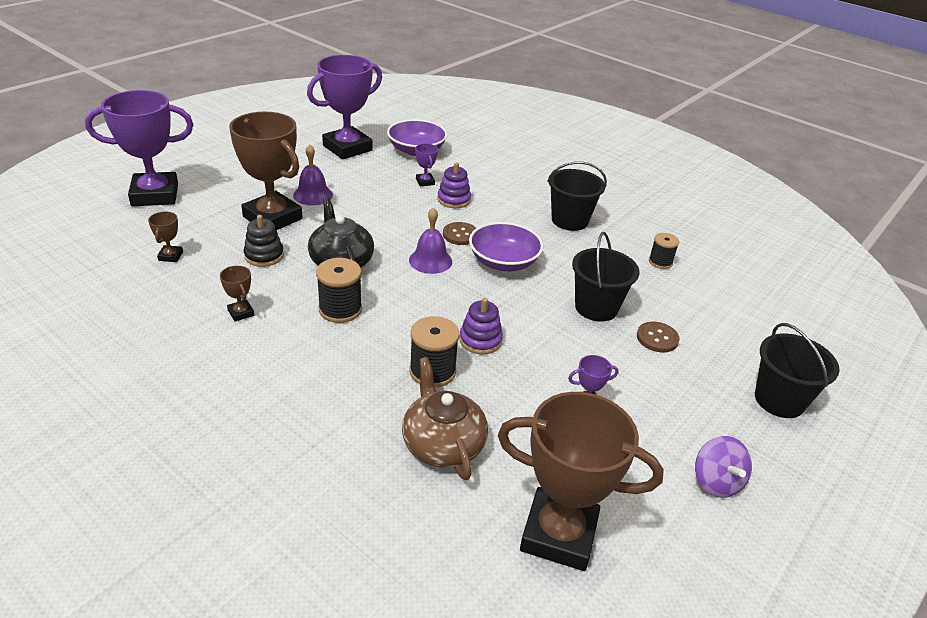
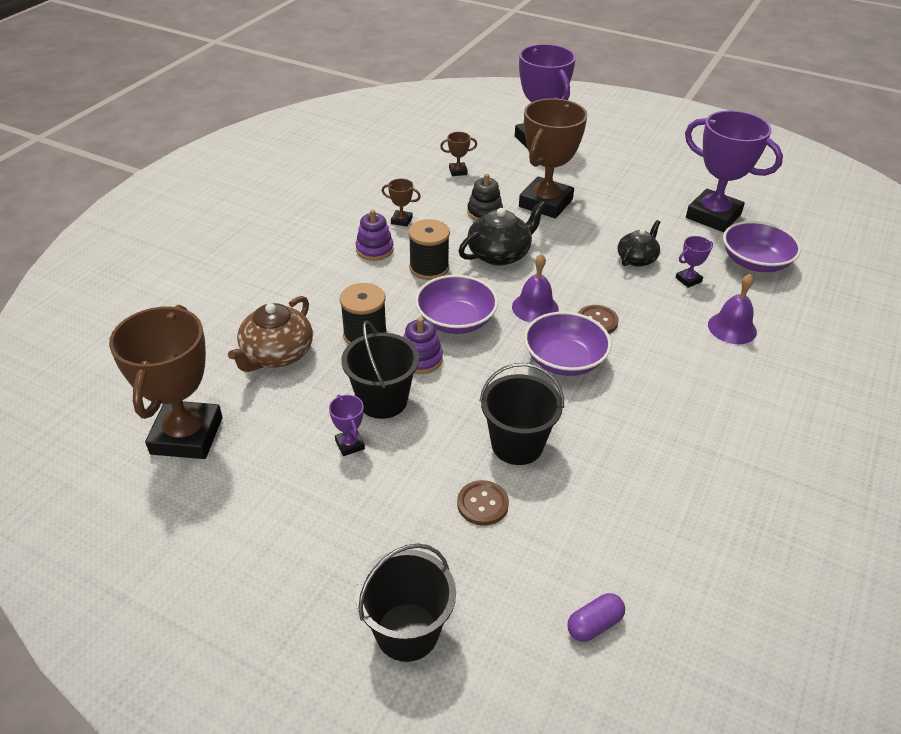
camera: 80 degrees right, 5 degrees up
brown trophy [220,266,254,322] -> brown trophy turned 60 degrees clockwise [382,179,421,227]
purple bell [293,144,333,205] -> purple bell moved to [708,274,757,344]
brown teapot [402,357,488,480] -> brown teapot turned 150 degrees clockwise [228,296,313,372]
purple stacking toy [437,162,471,208] -> purple stacking toy moved to [356,210,394,261]
black bucket [547,162,607,231] -> black bucket moved to [341,320,419,419]
black spool [649,233,679,269] -> none
purple spinning top [695,436,752,498] -> none
none -> purple bowl [415,275,498,334]
none -> purple capsule [567,593,625,642]
none -> black teapot [618,220,660,267]

